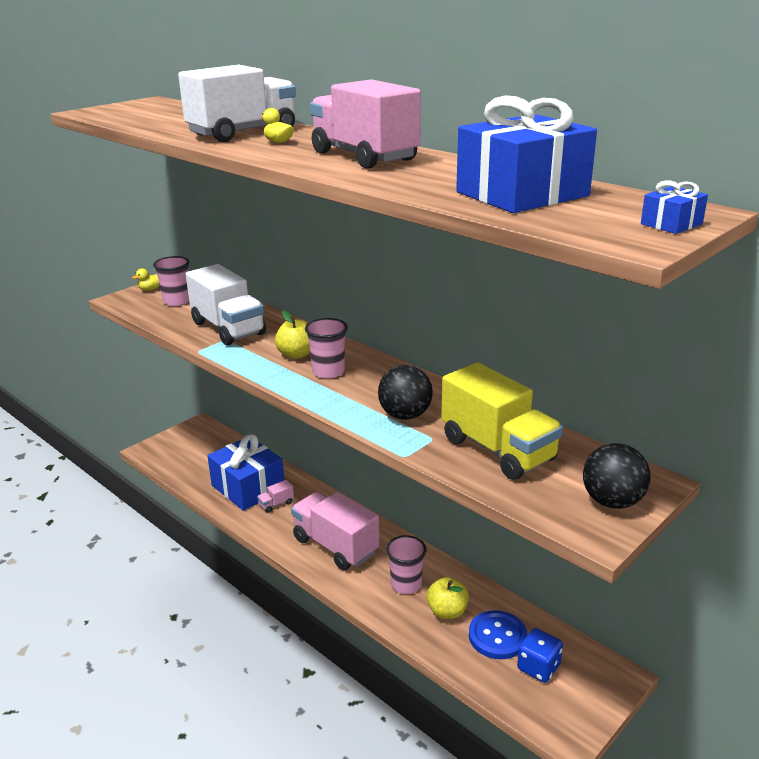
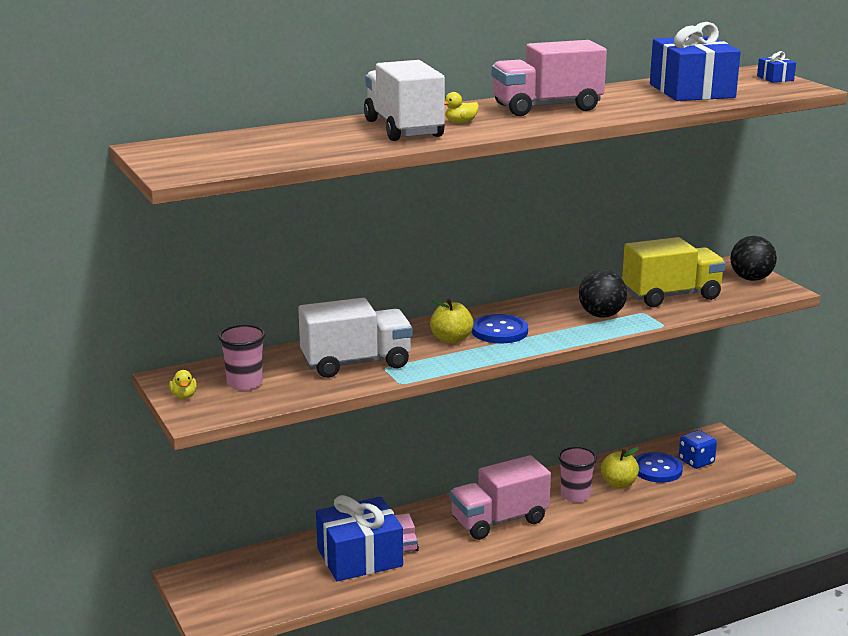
camera: 70 degrees left, 5 degrees down
pink cup [305,318,348,379] -> blue button [472,314,528,343]

